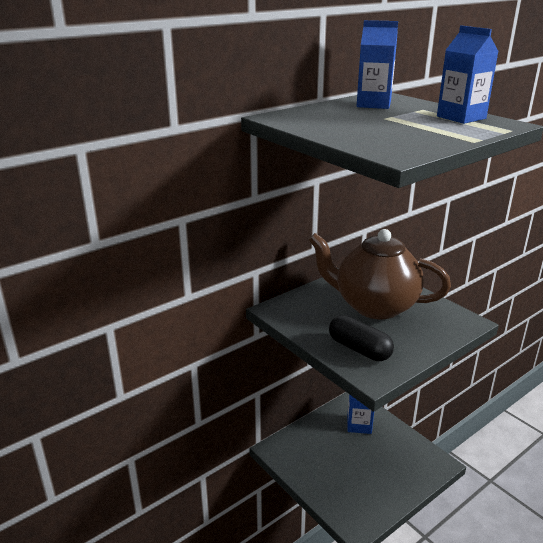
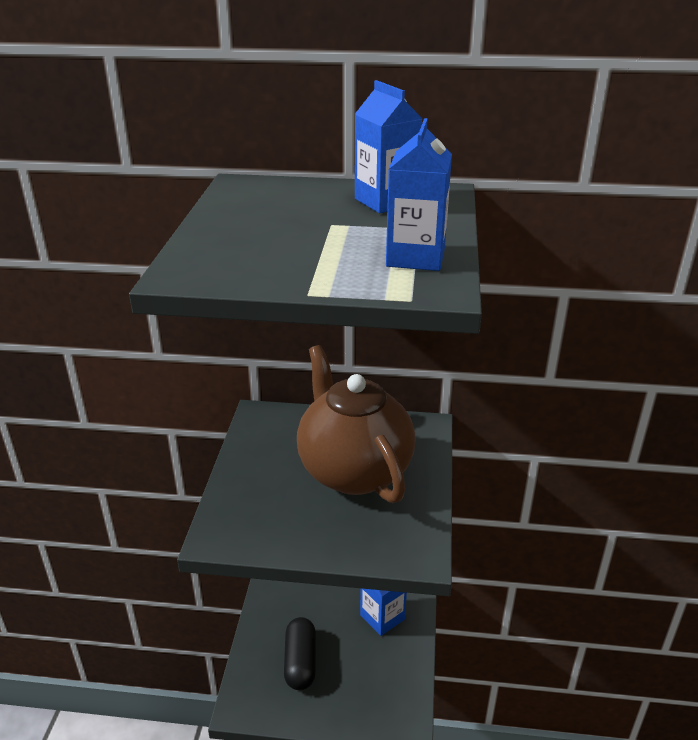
camera: 45 degrees right, 5 degrees up
black capsule [329,315,394,361] -> black capsule moved to [284,617,316,690]

